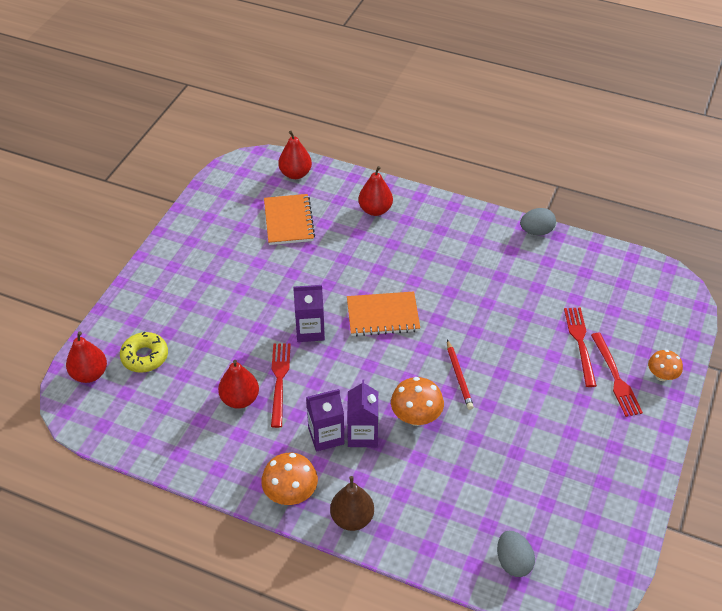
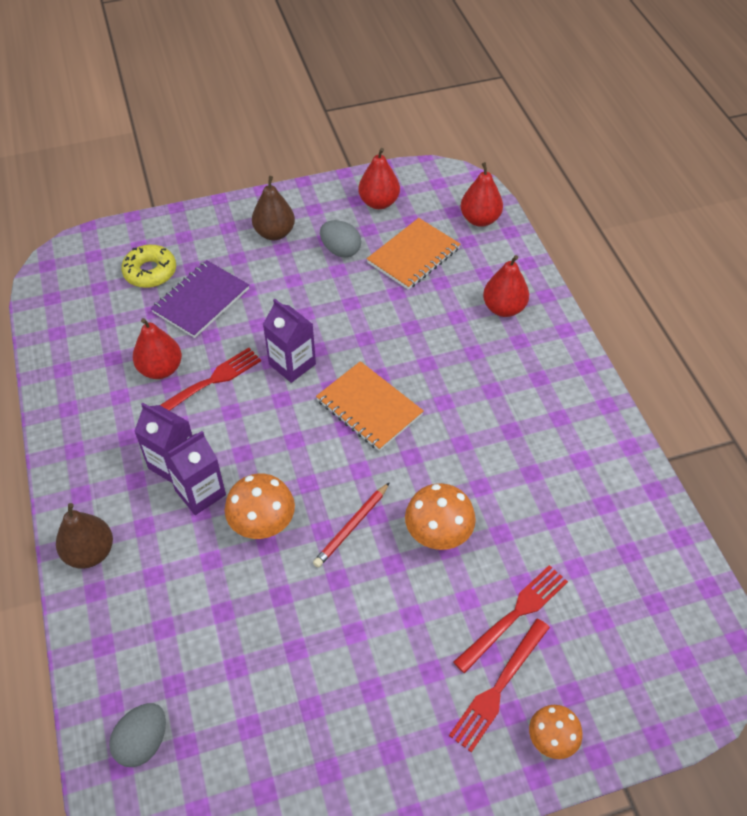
camera: 50 degrees right, 5 degrees up
red pear [66,331,107,383] -> red pear moved to [358,148,400,209]
orange mushroom [261,453,318,505] -> orange mushroom moved to [405,483,476,550]
grey egg [520,208,556,236] -> grey egg moved to [320,220,361,257]
none -> purple notebook [151,260,249,338]
none -> brown pear [252,176,295,240]

